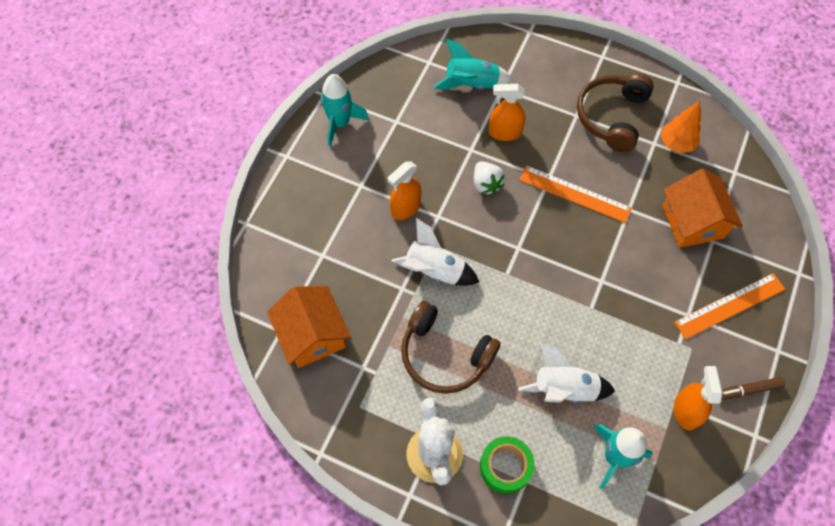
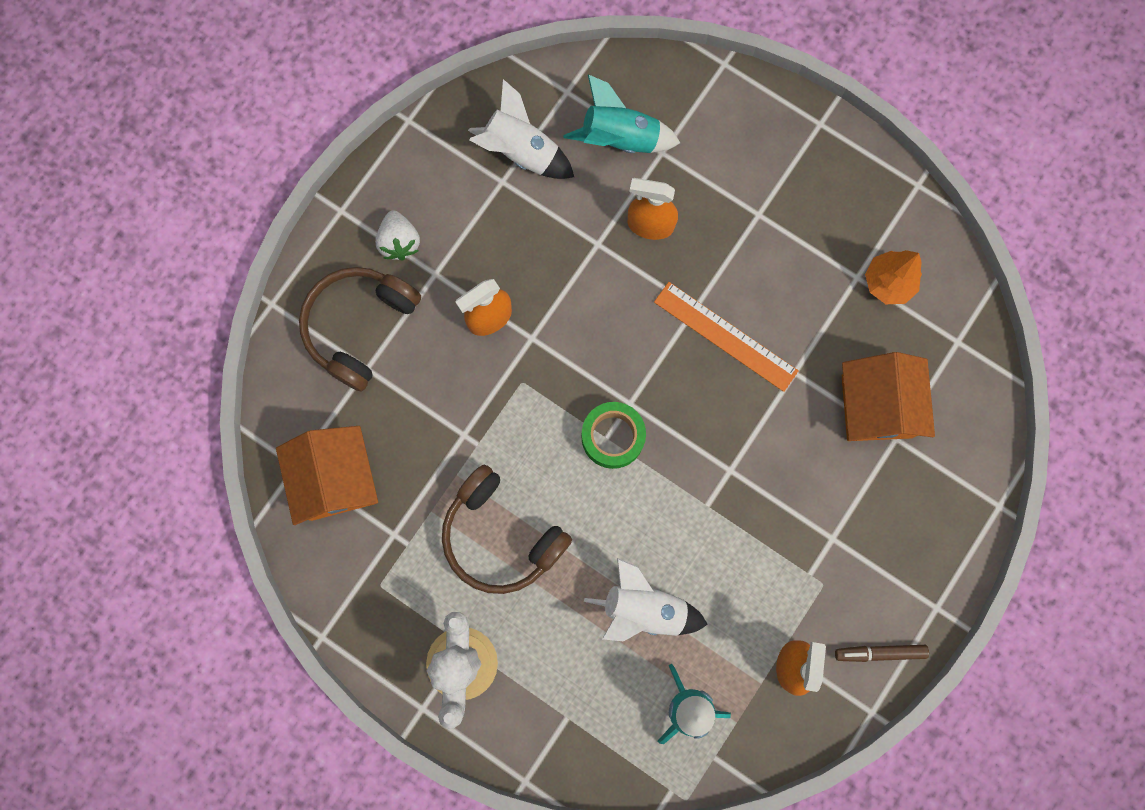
camera: 10 degrees right, 15 degrees up
turquoise rocket [321,74,369,147] -> none
white rocket [392,218,479,286] -> white rocket moved to [468,79,574,179]
white strawberry [474,161,505,195] -> white strawberry moved to [375,210,420,260]
green tape [480,436,535,494] -> green tape moved to [582,402,646,469]
brown headphones [577,73,654,152] -> brown headphones moved to [299,267,421,391]
orange ruler [674,273,785,339] -> none

